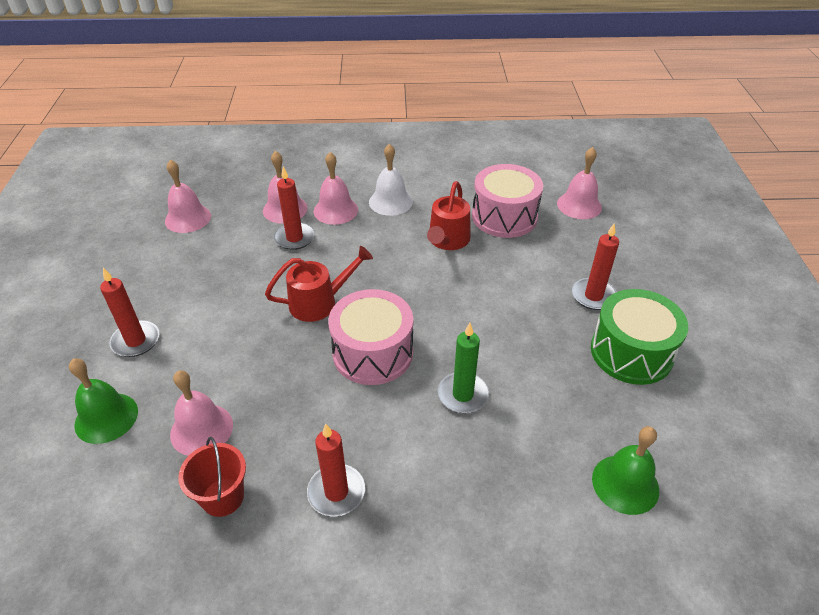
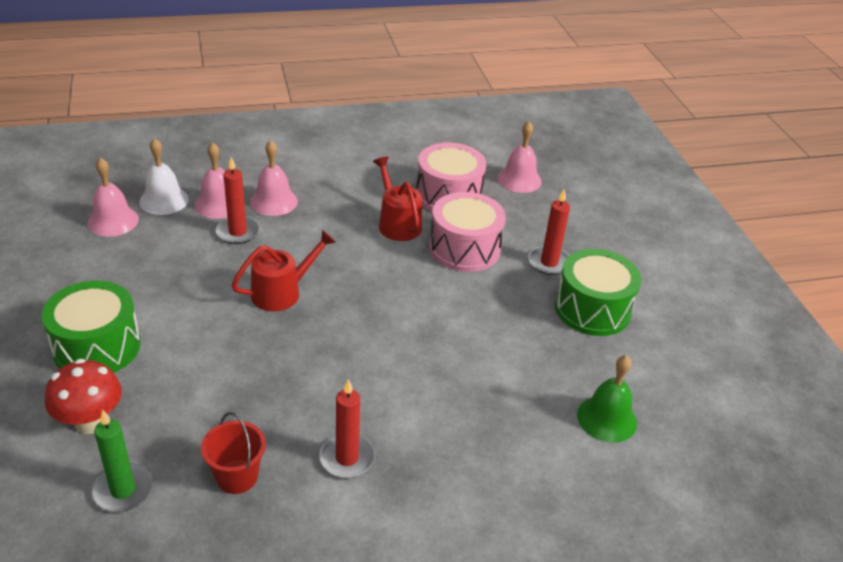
camera: 15 degrees left, 5 degrees down
green bell [69,359,138,444] -> red mushroom [45,359,122,434]
red candle [100,268,159,357] -> green drum [41,281,141,373]
pink bell [170,370,233,456] -> none
pink drum [328,289,413,385] -> pink drum moved to [429,192,506,272]
white bell [369,144,413,216] -> white bell moved to [139,138,189,215]
red watering can [427,181,470,250] -> red watering can turned 150 degrees clockwise [373,157,422,241]
green candle [438,323,489,413] -> green candle moved to [91,410,153,512]

